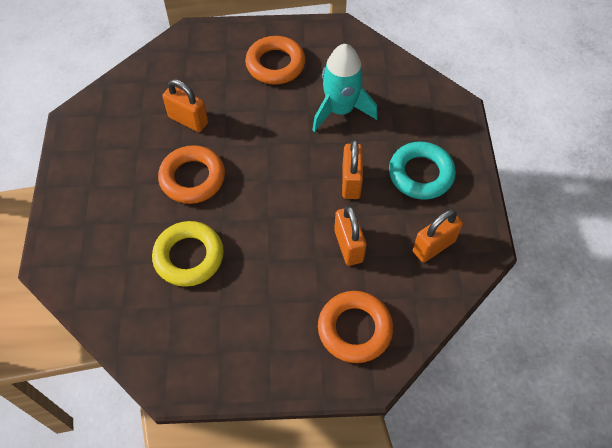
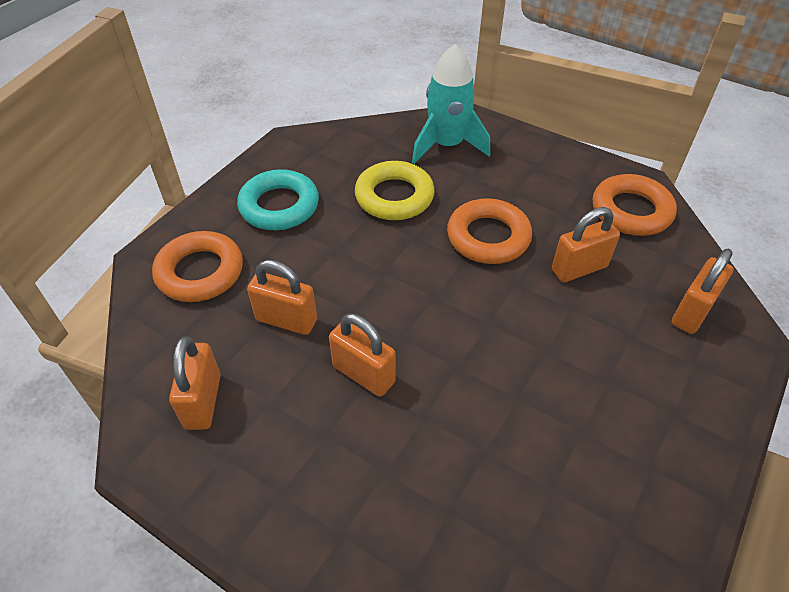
camera: 125 degrees right, 10 degrees down
orange ring [245,36,305,84] -> orange ring moved to [593,174,677,236]
turquoise rocket [313,44,378,132] -> turquoise rocket moved to [412,44,490,164]
turquoise ring [389,142,456,200] -> turquoise ring moved to [237,169,319,230]
none -> orange padlock [672,249,734,334]

